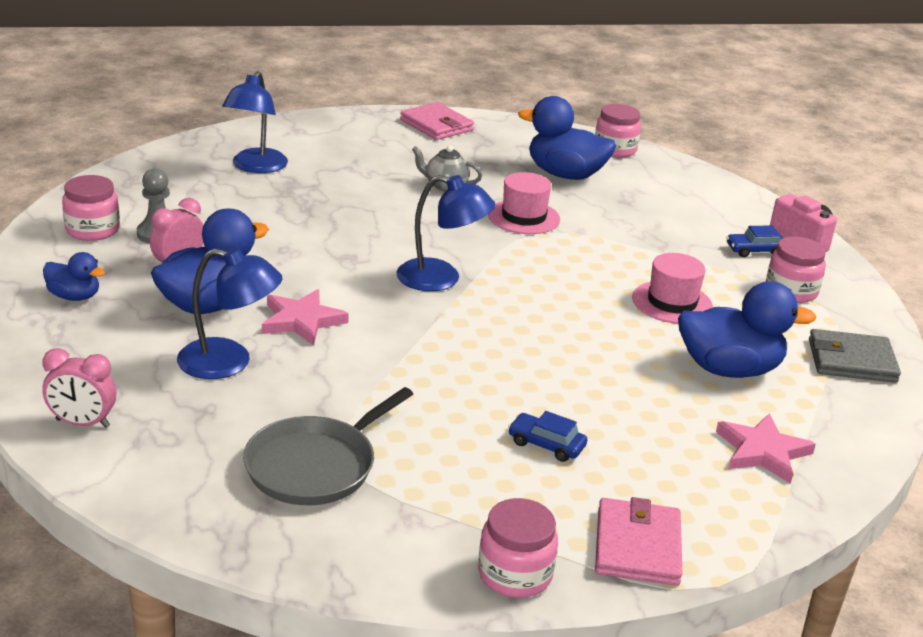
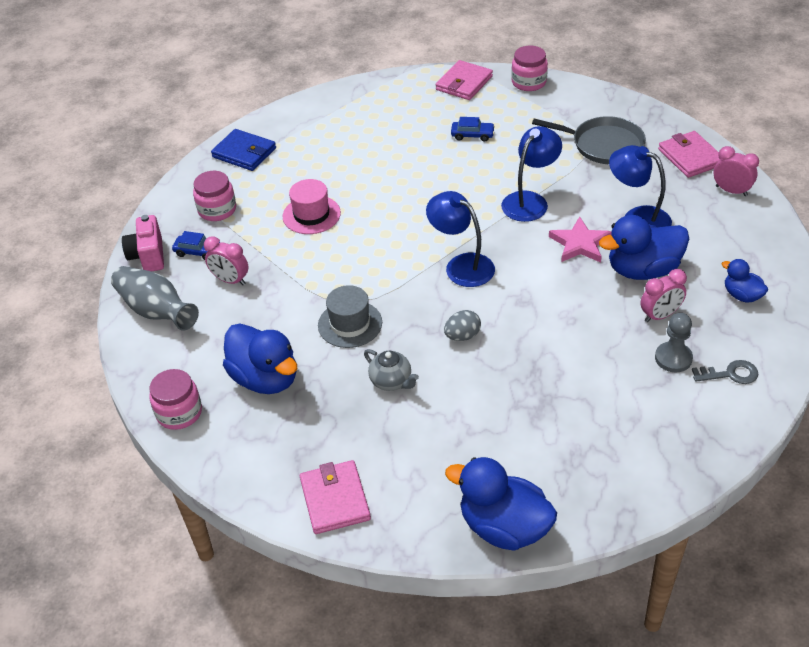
camera: 150 degrees left, 15 degrees up
pink jar [62,175,120,241] -> grey key [692,360,758,384]
blue lamp [222,71,288,173] -> blue lamp moved to [501,126,562,222]
grey pan [243,387,413,505] -> grey pan turned 45 degrees clockwise [532,116,646,164]
pink hat [488,172,560,234] -> grey hat [318,285,382,348]
blue car [508,411,587,462] -> blue car turned 45 degrees counterclockwise [451,117,495,142]
blue duck [678,281,816,378] -> blue duck moved to [445,457,557,551]
pink star [716,413,816,484] -> none
grey wallet [809,329,901,383] -> blue wallet [211,129,276,171]
none -> grey vase [111,266,199,331]
none -> pink clock [204,236,248,285]
none -> grey egg [444,310,481,341]
none -> pink wallet [658,131,720,178]

